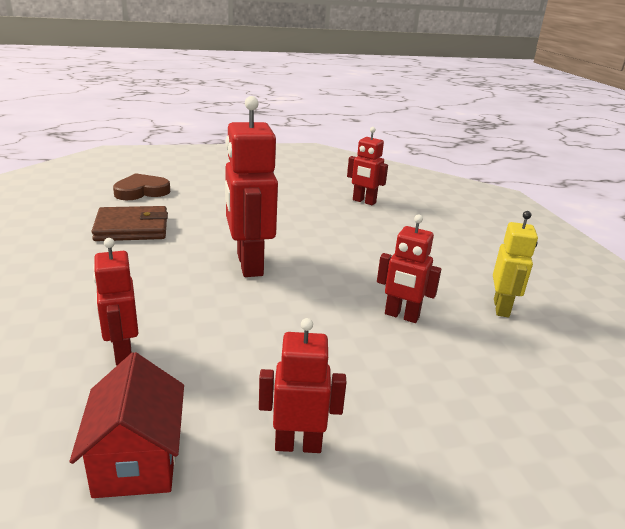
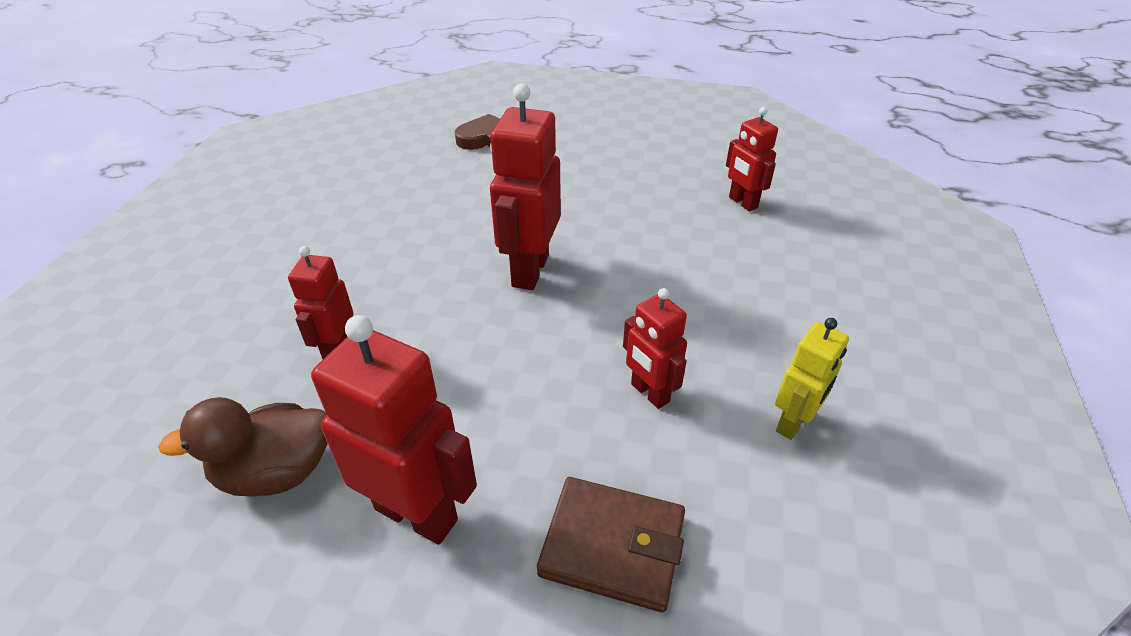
camera: 30 degrees right, 15 degrees up
red house [70,352,184,498] -> brown duck [158,397,328,497]
brown wallet [91,206,168,241] -> brown wallet moved to [537,477,685,612]
red robot [259,318,347,453] -> red robot [311,315,477,545], size x1.69

